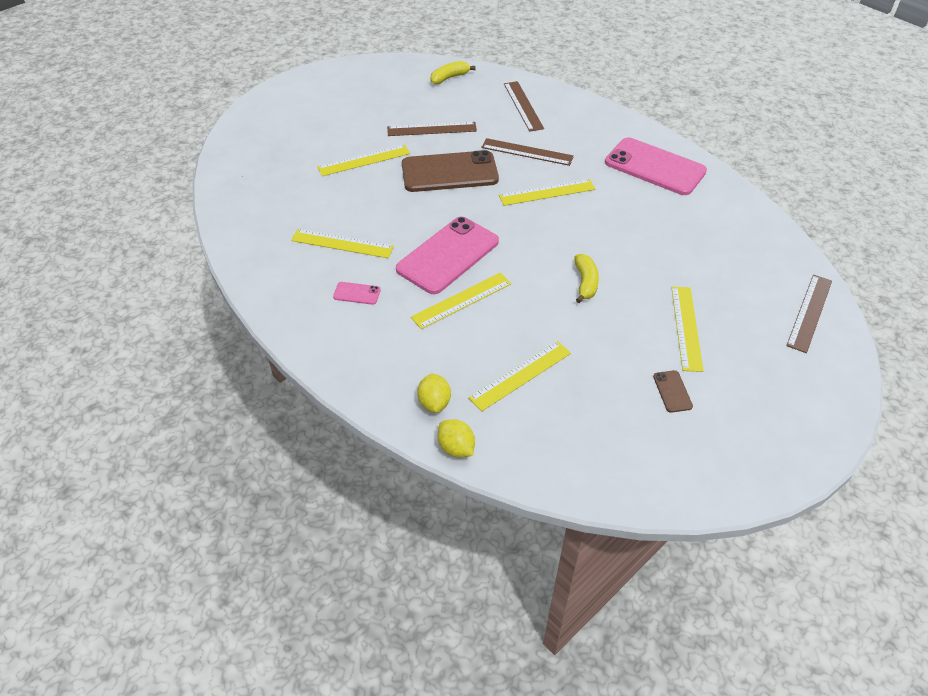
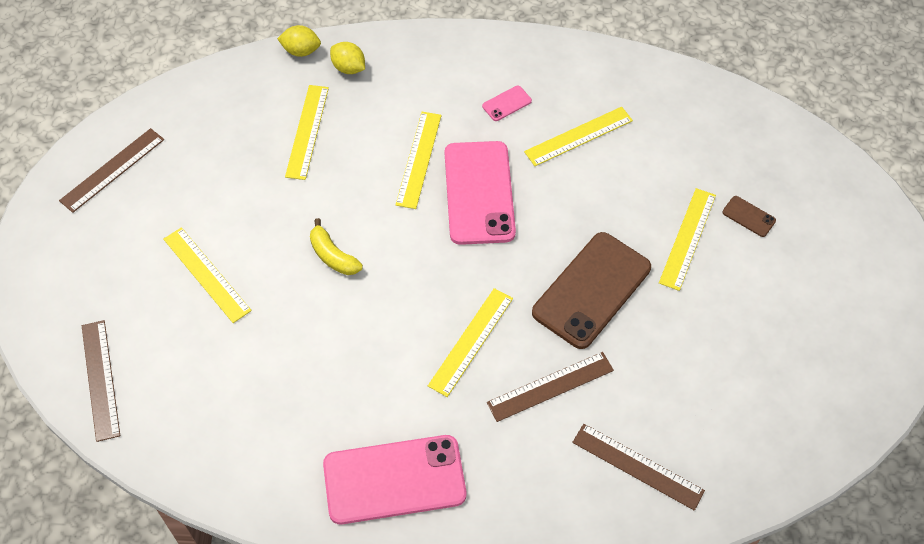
camera: 135 degrees right, 10 degrees up
brown ruler [387,122,477,136] -> brown ruler moved to [59,128,164,213]
yellow banana [430,61,476,84] -> none
brown phone [653,370,693,413] -> brown phone moved to [722,196,776,237]

